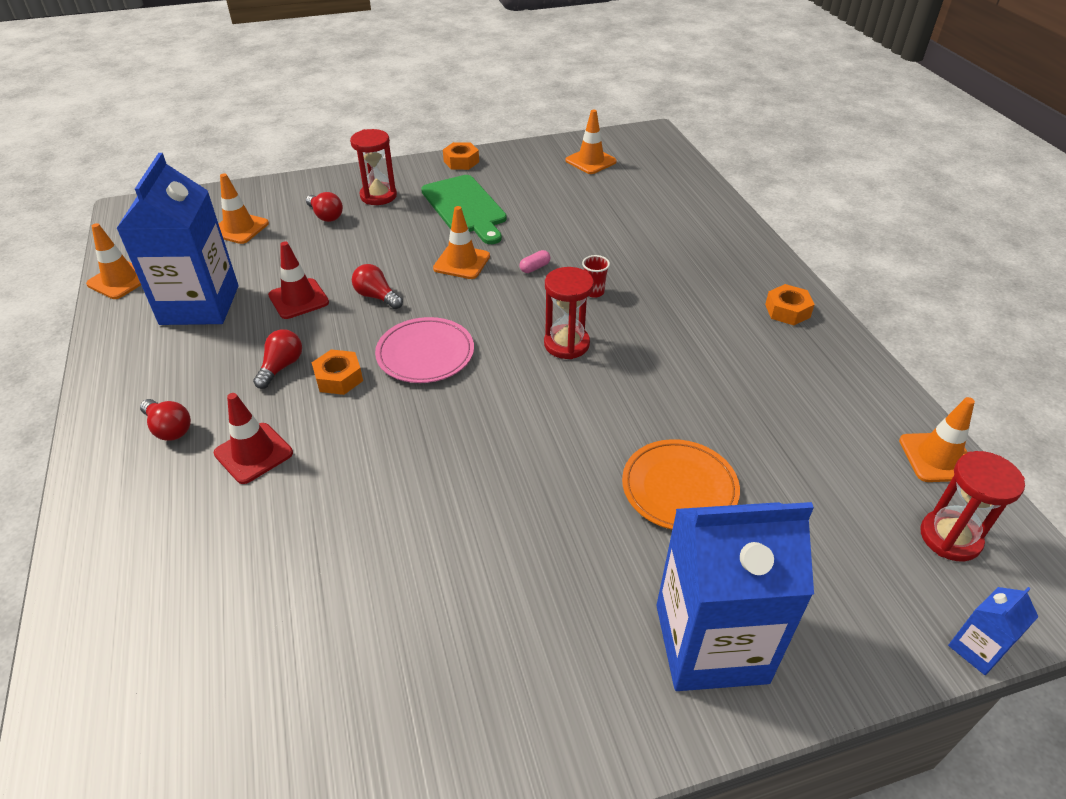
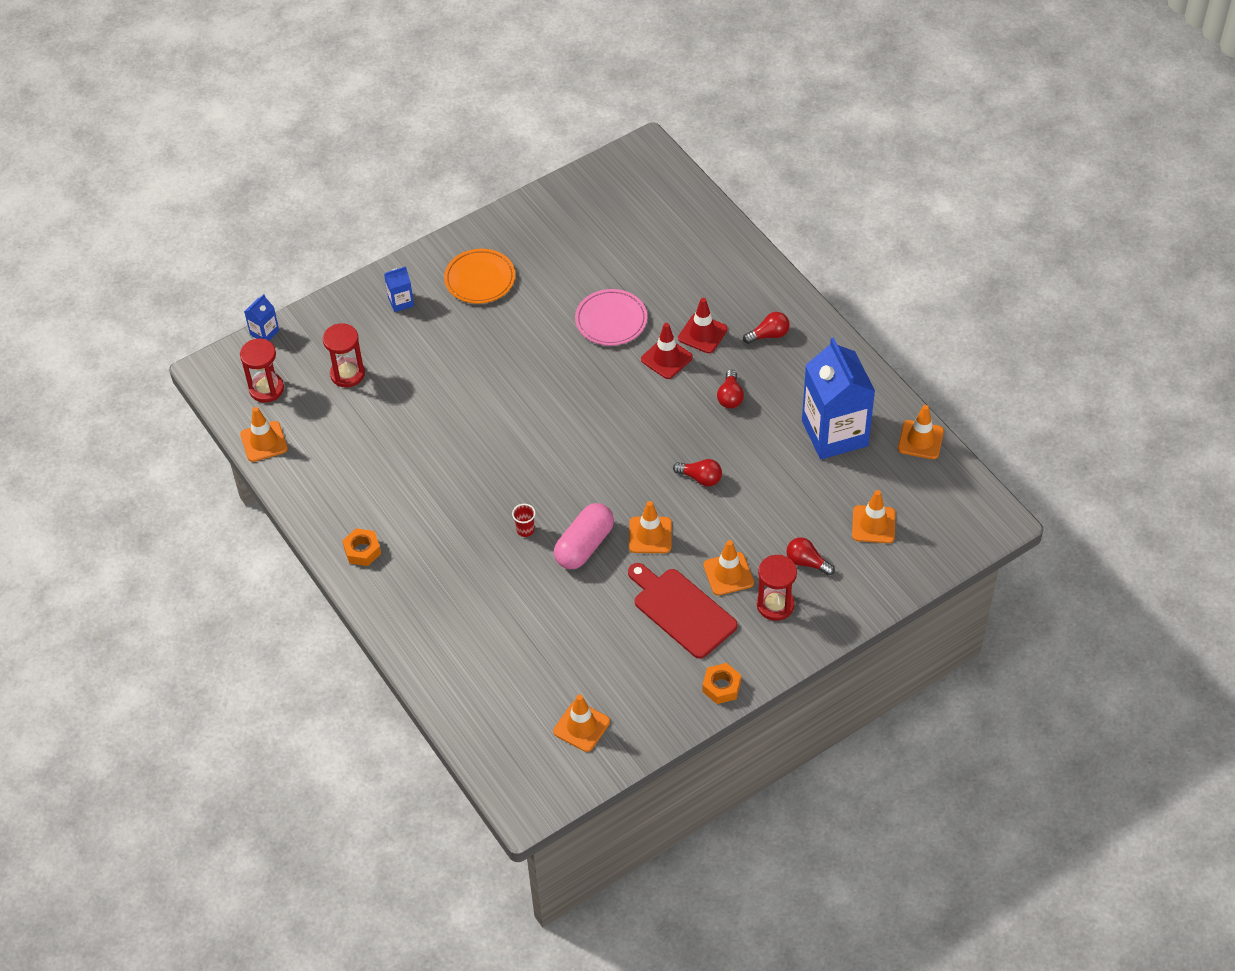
camera: 165 degrees right, 10 degrees up
red light bulb [140,399,191,441] -> red light bulb turned 135 degrees clockwise [743,312,790,344]
red traffic cone [268,241,329,319] -> red traffic cone moved to [641,323,693,379]
orange nut [312,350,363,395] -> none
pink plate [375,317,474,383] -> pink plate moved to [575,289,647,346]
green cutting board [421,175,507,244] -> red cutting board [628,563,738,659]
pink capsule [519,250,550,273] -> pink capsule [554,503,614,569], size x2.50
red hourglass [544,267,594,359] -> red hourglass moved to [323,323,365,387]
orange plate [622,439,740,530] -> orange plate moved to [444,249,515,304]
blue carton [656,502,814,691] -> blue carton [384,266,414,312], size x0.42
none -> orange traffic cone [703,540,754,596]

